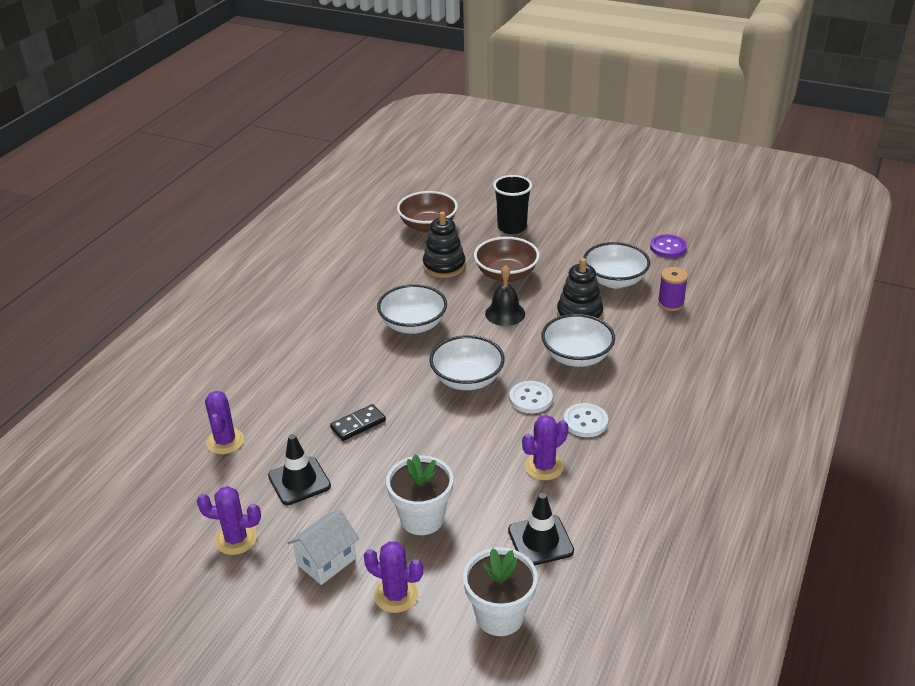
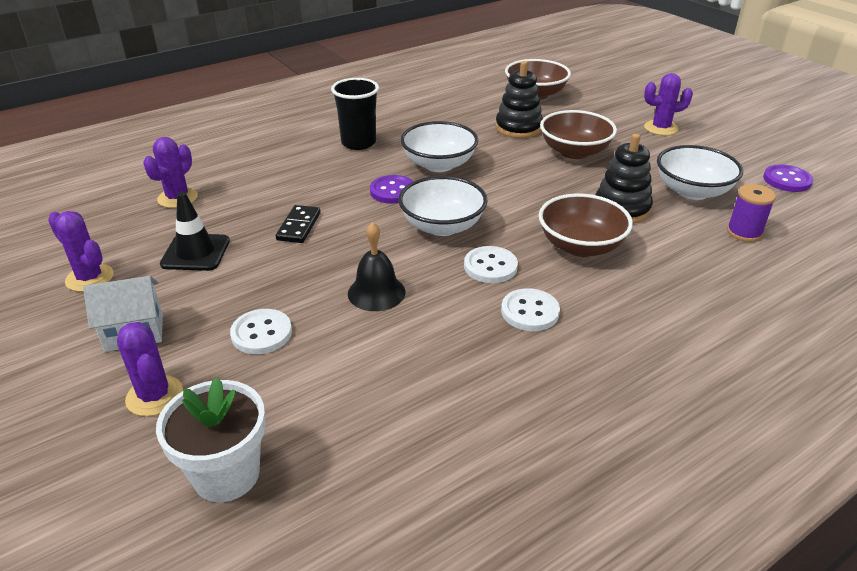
camera: 30 degrees right, 0 degrees up
black domino [330,404,386,441] -> black domino turned 75 degrees counterclockwise [276,205,321,243]
white flower pot [386,454,453,535] -> white button [230,309,292,354]
black bell [485,265,525,326] -> black bell moved to [348,222,406,311]
black cup [493,175,532,234] -> black cup moved to [331,78,379,150]
black traffic cone [508,493,574,566] -> none
purple cactus [522,415,568,480] -> purple cactus moved to [644,73,693,136]
white bowl [541,314,615,367] -> brown bowl [539,194,633,257]
none -> purple button [370,175,414,204]

